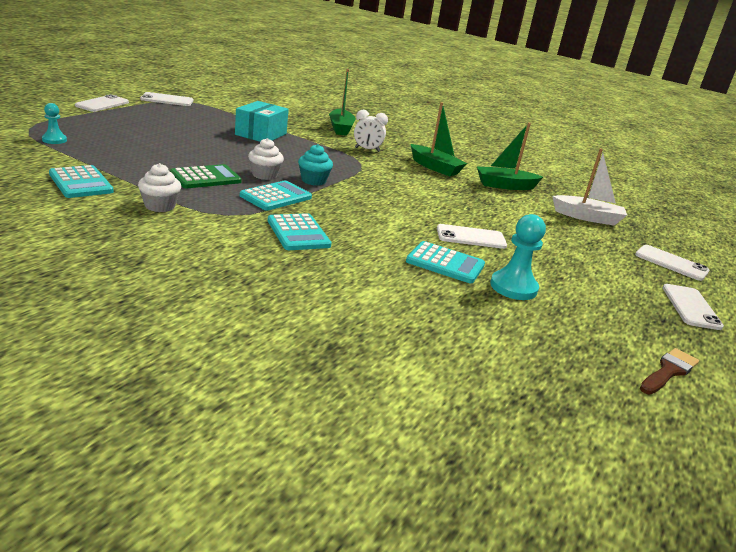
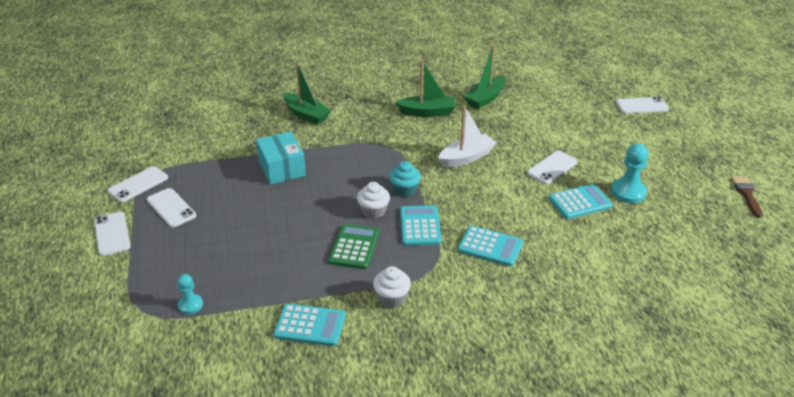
camera: 40 degrees left, 10 degrees up
white clock [354,110,388,152] -> none
white boat [552,148,627,226] -> white boat moved to [438,106,497,167]
white phone [663,284,724,330] -> white phone moved to [147,188,196,227]

